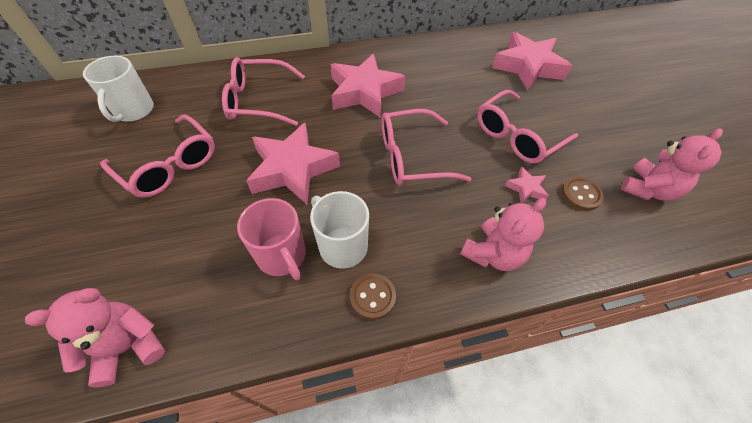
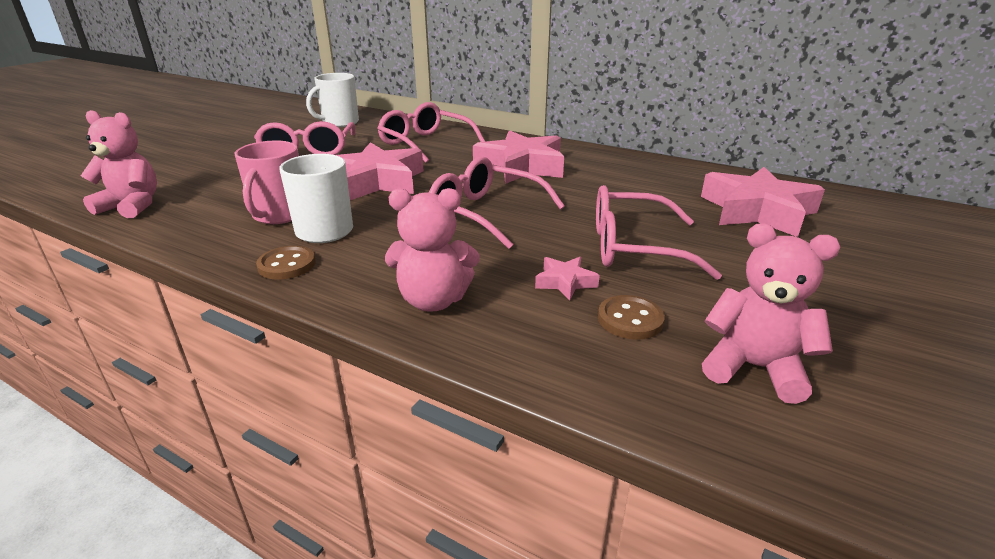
camera: 45 degrees right, 25 degrees down
pink teddy bear [621,128,723,201] -> pink teddy bear turned 150 degrees counterclockwise [702,224,840,404]

